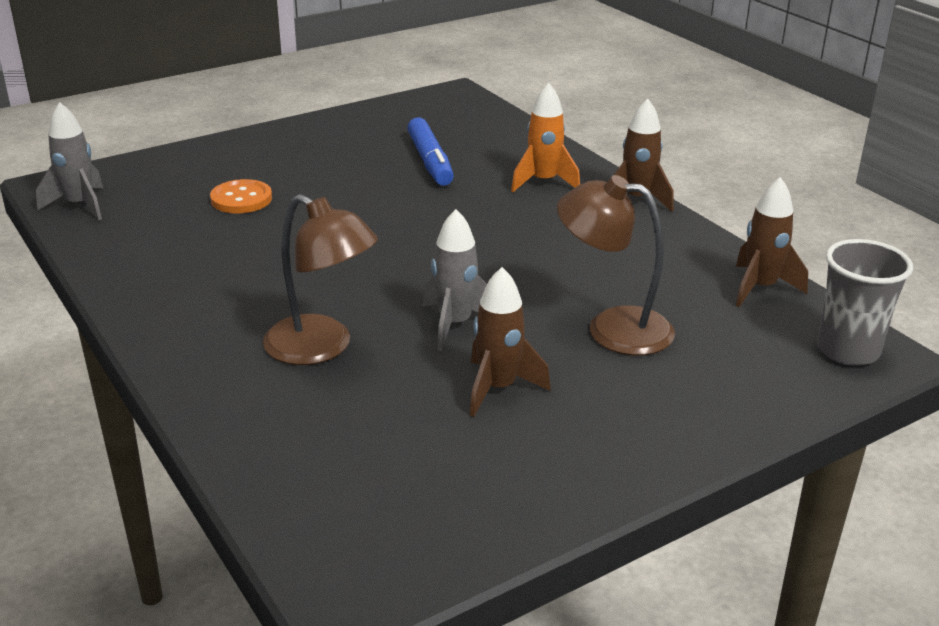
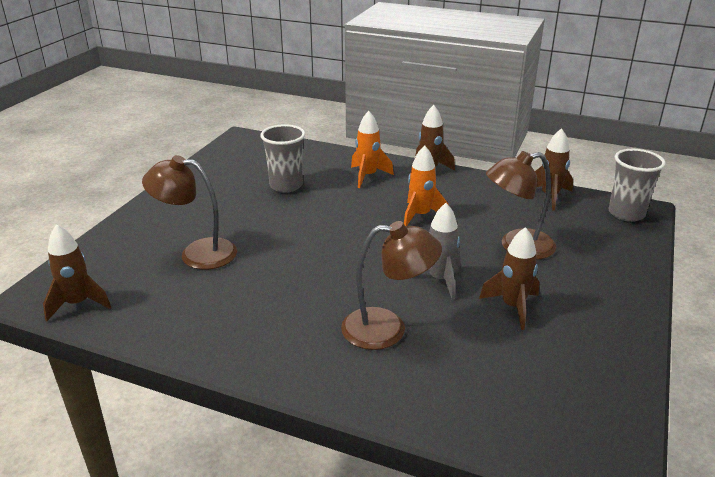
camera: 35 degrees left, 0 degrees up
grey rocket [36,102,103,220] -> brown rocket [43,224,111,321]
orange button [210,179,272,213] -> brown lamp [142,155,237,270]
blue marker [407,117,454,186] -> grey cup [260,124,305,193]
none -> orange rocket [404,145,449,226]

